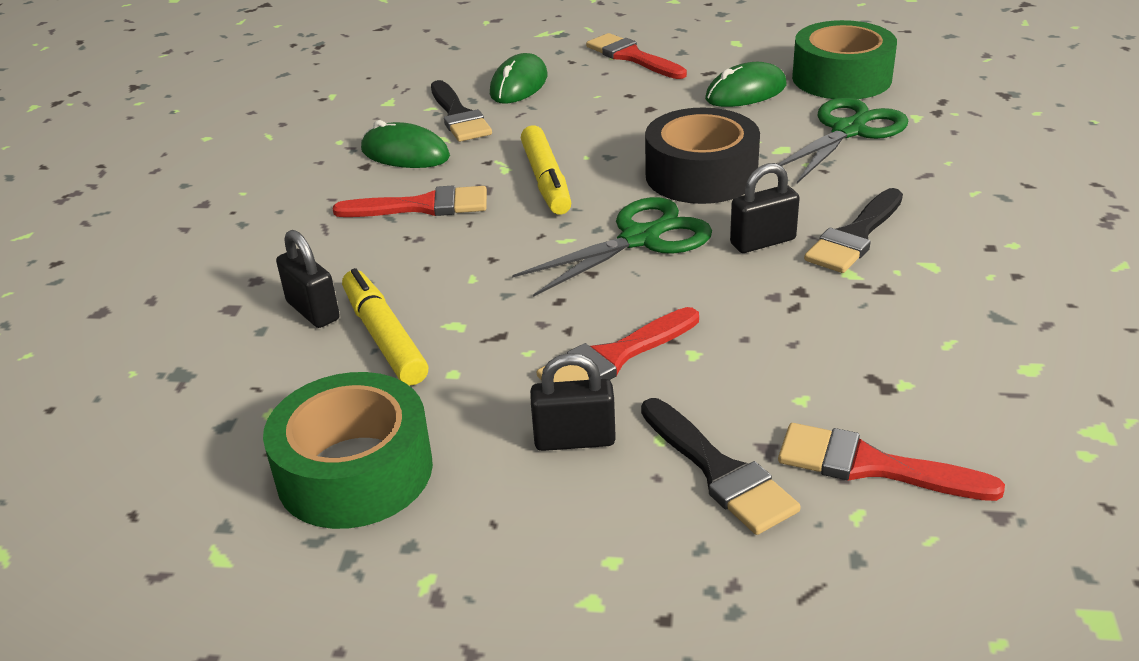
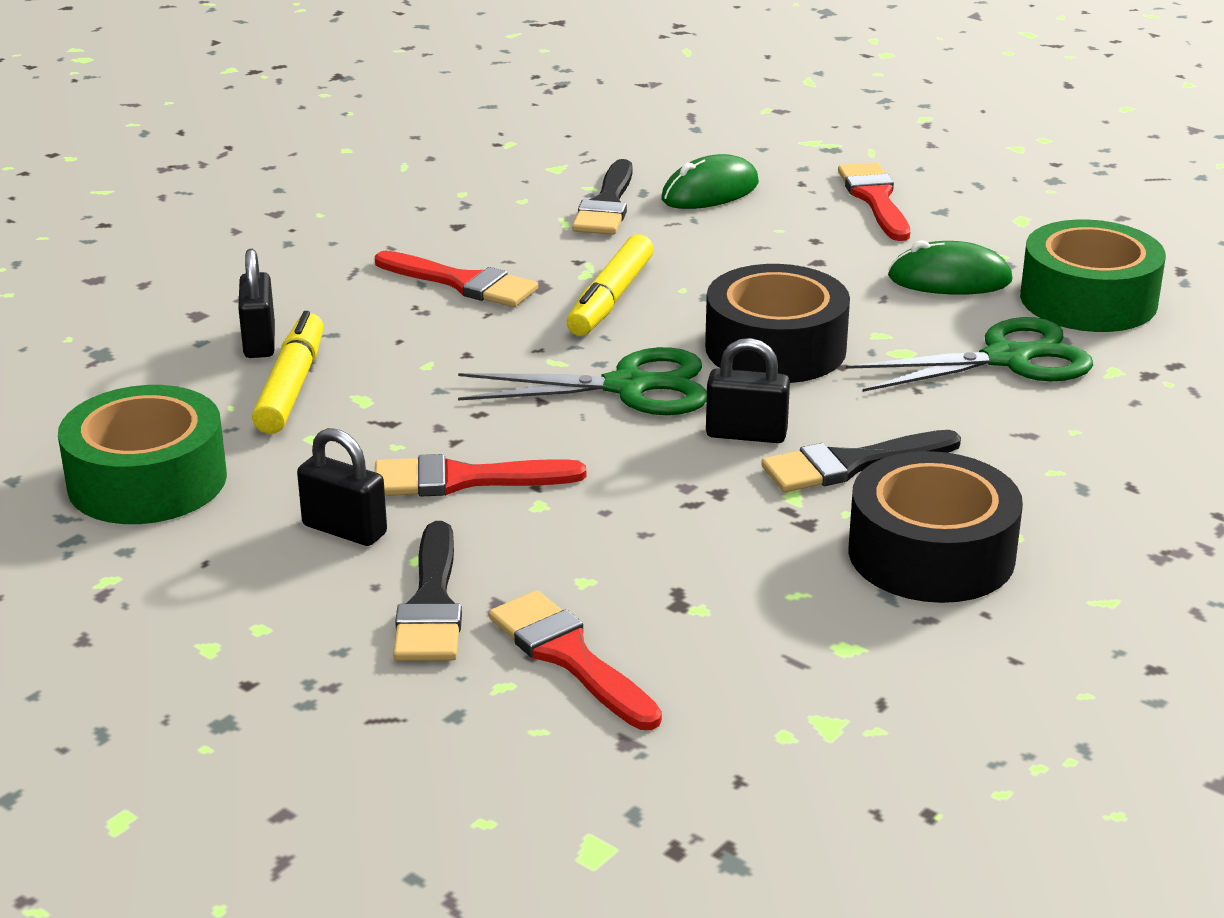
camera: 30 degrees right, 5 degrees down
green mouse [361,120,450,168] -> none
none -> black tape [848,451,1023,603]

